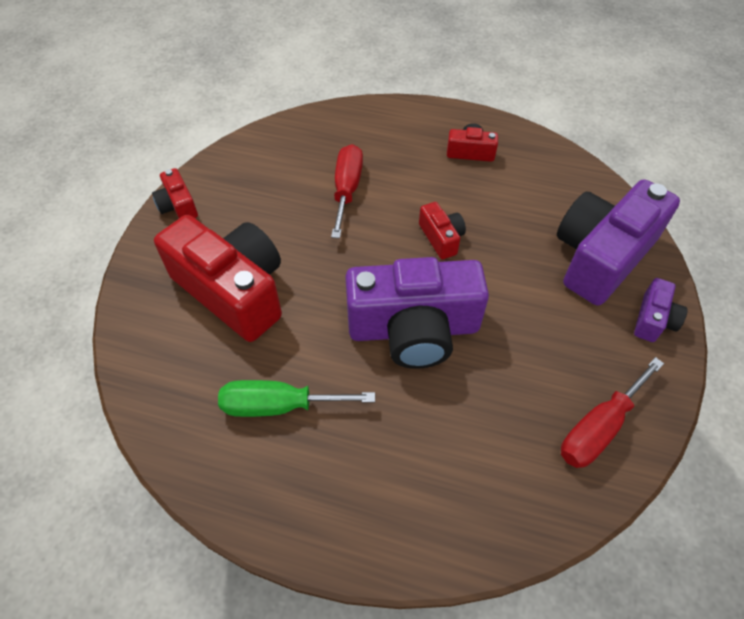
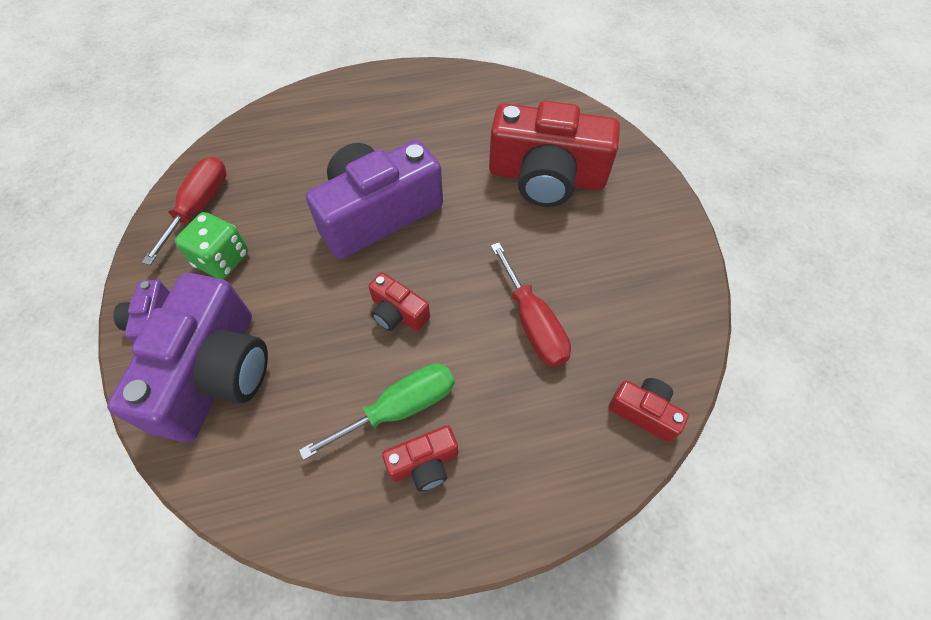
camera: 150 degrees right, 5 degrees up
red camera [152,168,198,218] -> red camera moved to [608,378,689,442]
green screwdriver [218,380,375,417] -> green screwdriver moved to [299,363,455,460]
none -> green dice [175,212,248,279]

